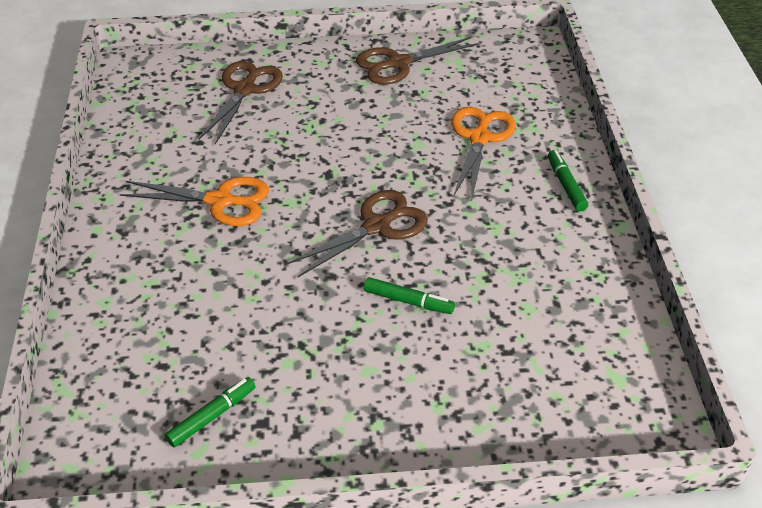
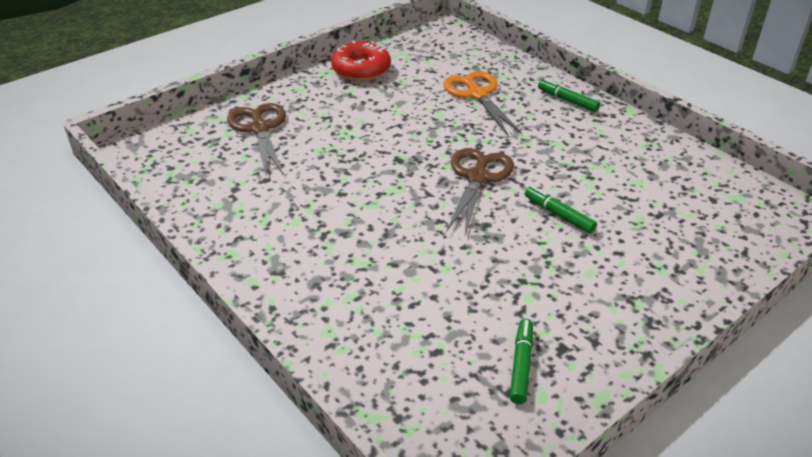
camera: 35 degrees left, 5 degrees down
orange scissors [120,177,269,226] -> none
brown scissors [356,37,479,84] -> red donut [331,40,391,81]
green marker [364,277,455,314] -> green marker turned 120 degrees counterclockwise [525,186,597,234]

